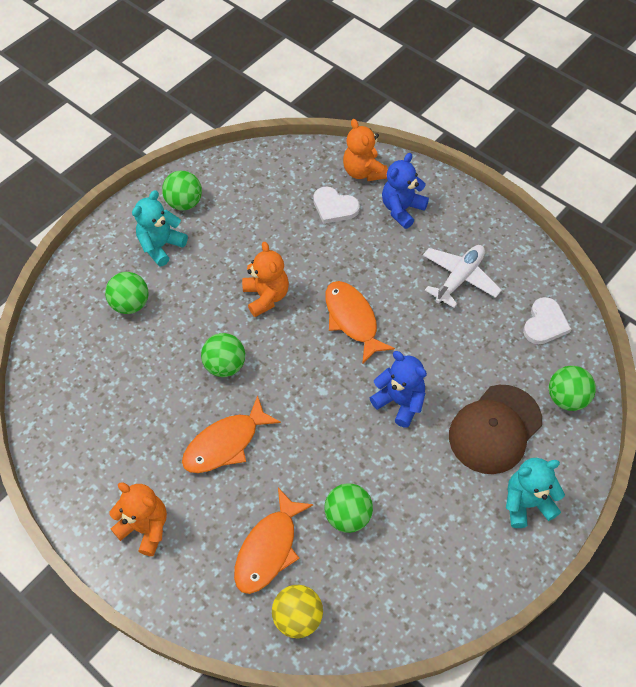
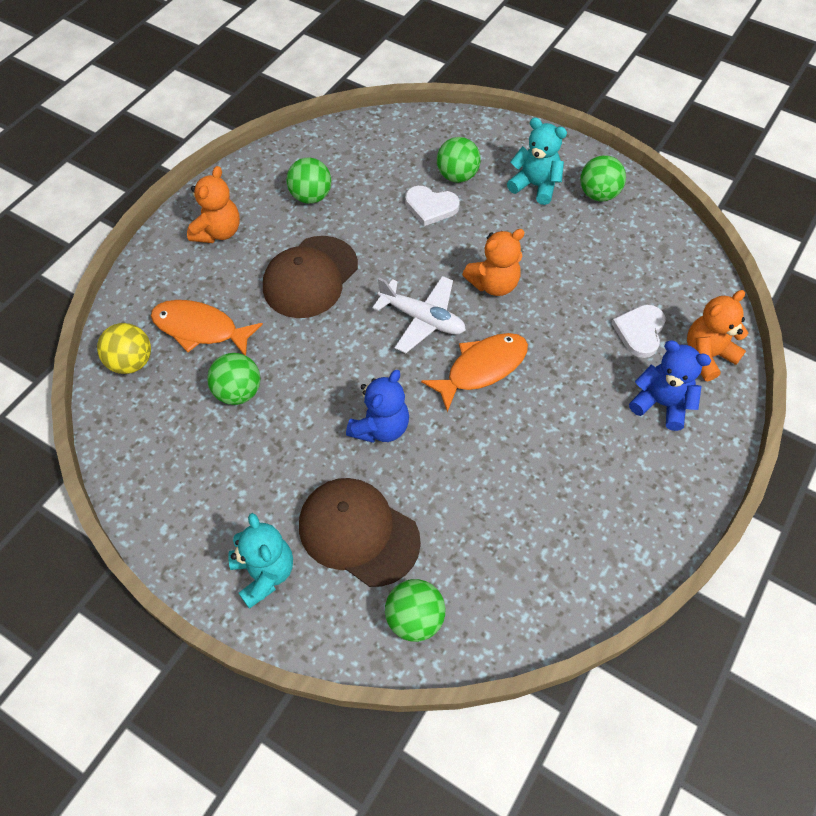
camera: 80 degrees right, 0 degrees up
orange fish [182,395,281,473] -> brown cap [263,236,358,318]
green ball [201,333,245,377] -> green ball moved to [286,158,331,204]
white plane [423,245,502,308] -> white plane moved to [372,276,466,353]
white heart [523,297,571,344] -> white heart moved to [405,186,460,226]

